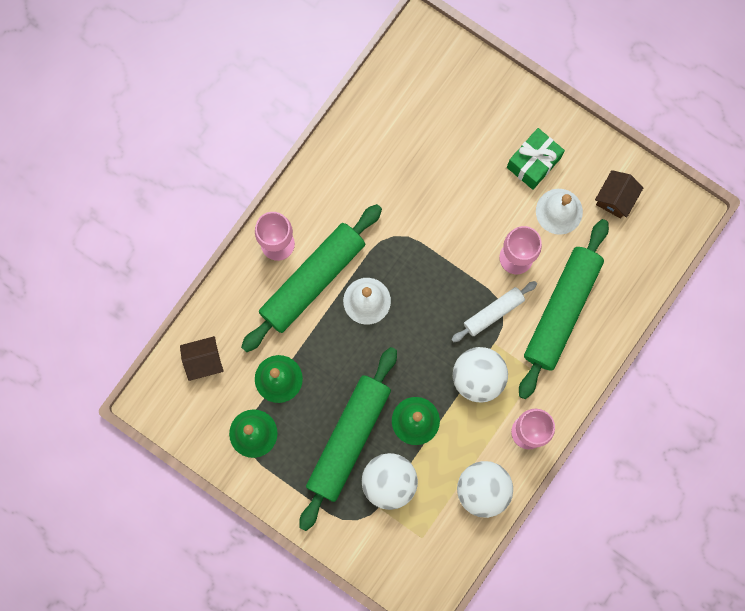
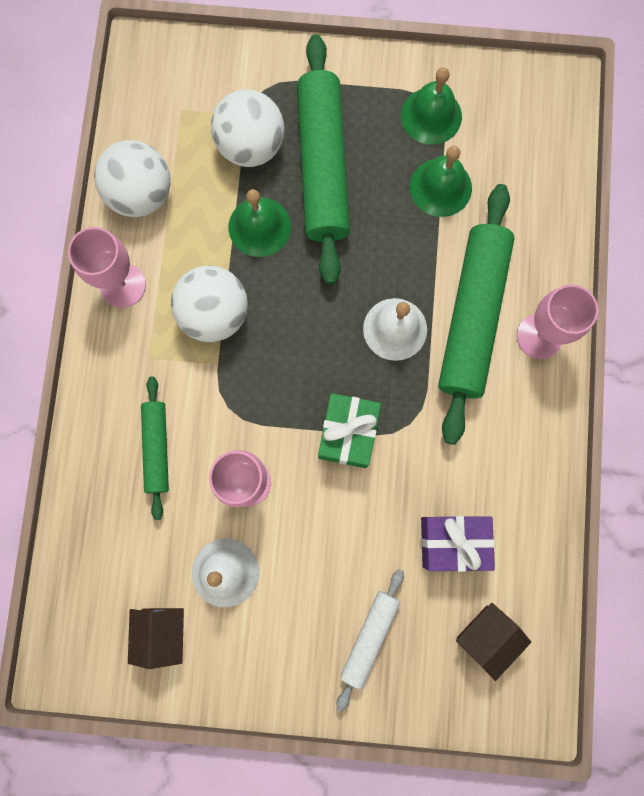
camera: 150 degrees right, 0 degrees up
brown house [180,336,224,381] -> brown house moved to [456,603,531,681]
white rolling pin [451,281,537,342] -> white rolling pin moved to [336,569,404,712]
green gift [507,128,565,190] -> green gift moved to [318,393,381,468]
green rolling pin [519,219,609,399] -> green rolling pin [141,377,169,520], size x0.52
none -> purple gift [421,516,495,572]

